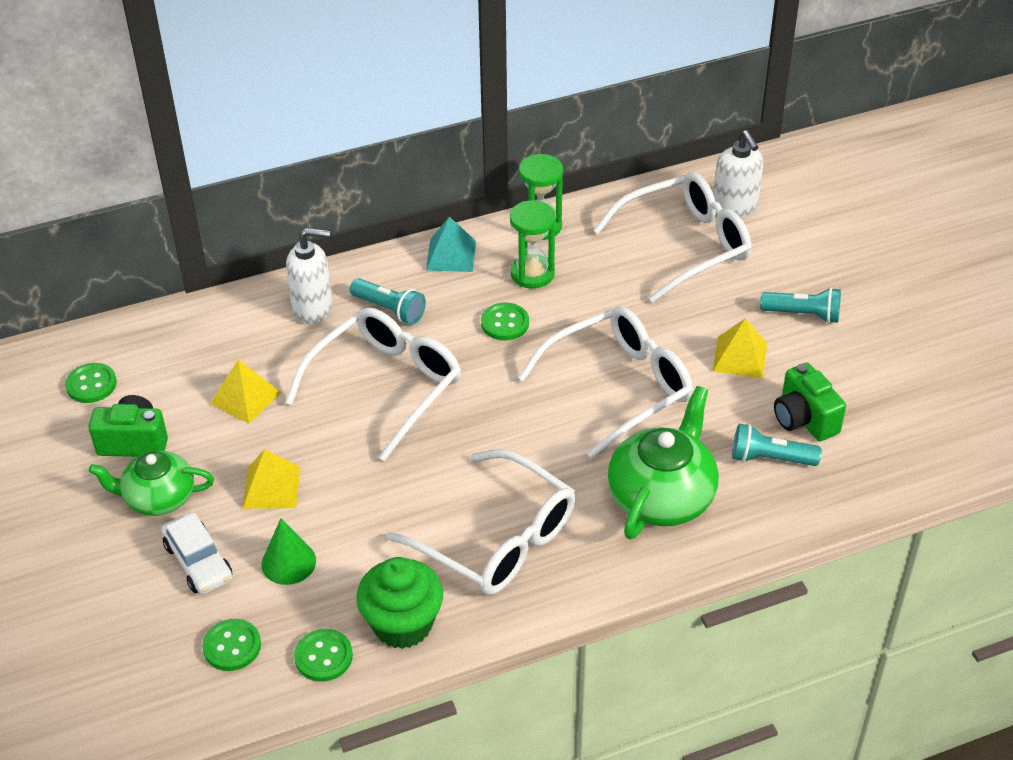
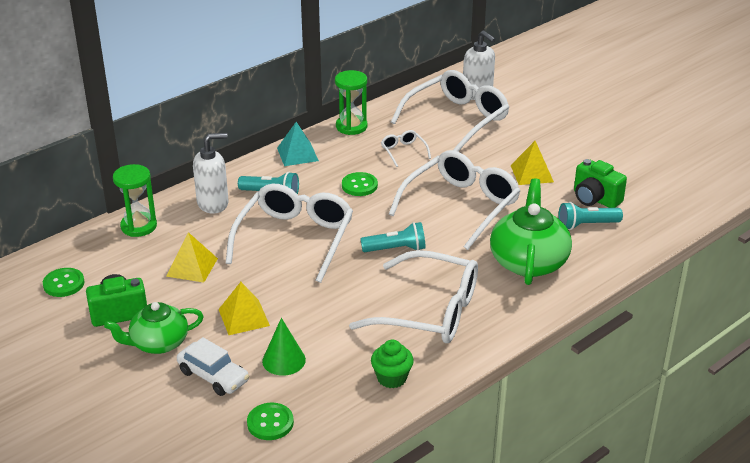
camera: 20 degrees left, 10 degrees down
green button [294,629,353,682] -> none
green cupcake [356,557,443,649] -> green cupcake [371,340,414,388], size x0.64
green hourglass [510,200,556,288] -> green hourglass moved to [113,164,157,237]
turquoise flashlight [760,287,841,323] -> turquoise flashlight moved to [361,222,426,252]
none -> white glasses [381,130,431,167]

